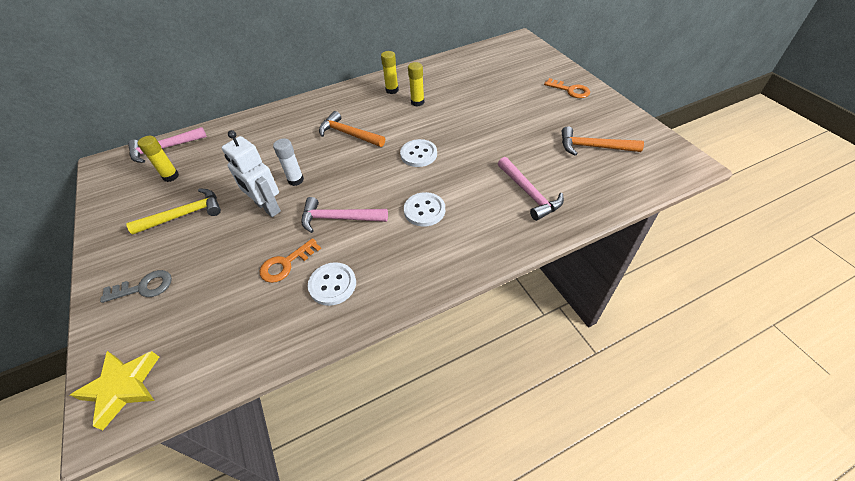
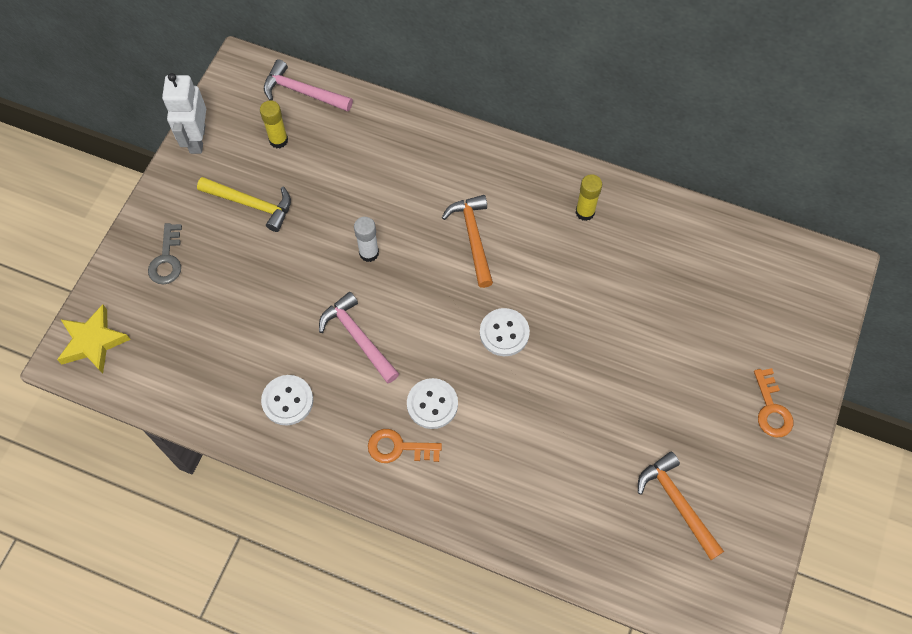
camera: 45 degrees right, 15 degrees up
grey key [100,270,172,303] -> grey key turned 60 degrees clockwise [148,223,182,284]
white robot [222,130,281,217] -> white robot moved to [162,73,206,154]
orange key [260,238,321,283] -> orange key moved to [368,429,442,463]
yellow glue stick [408,62,424,107] -> none
pink hammer [498,157,564,221] -> none

